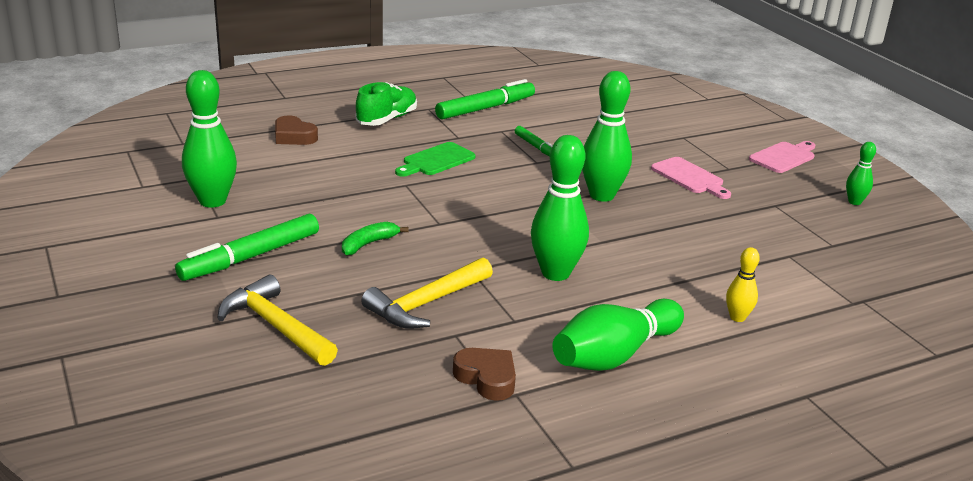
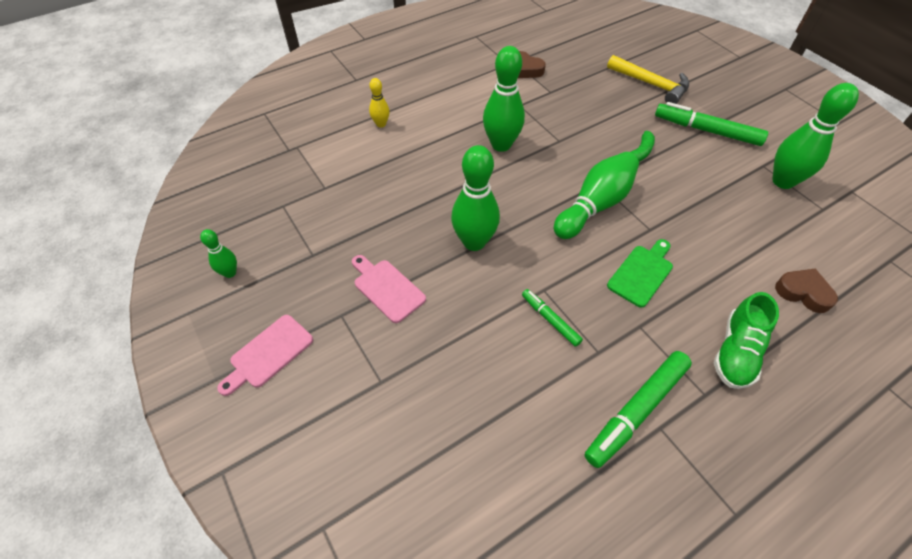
camera: 175 degrees right, 25 degrees up
green marker [175,214,319,281] -> green marker turned 105 degrees counterclockwise [655,102,768,146]
yellow hammer [361,257,493,329] -> none
green bowling pin [553,299,684,371] -> green bowling pin moved to [554,152,639,239]

